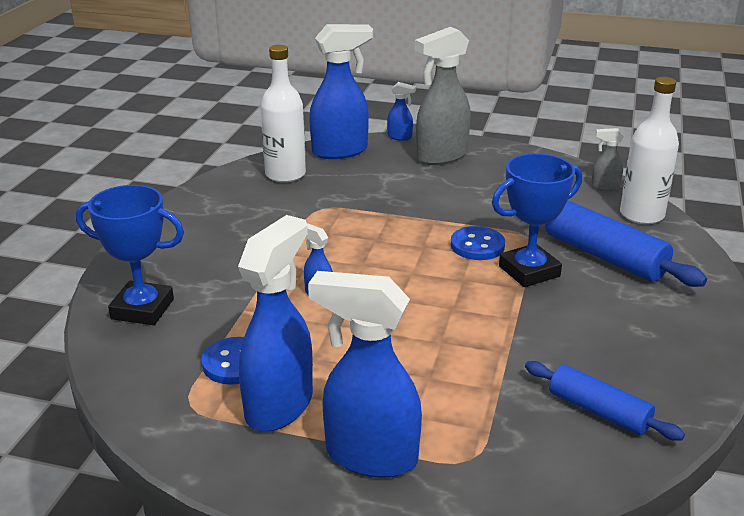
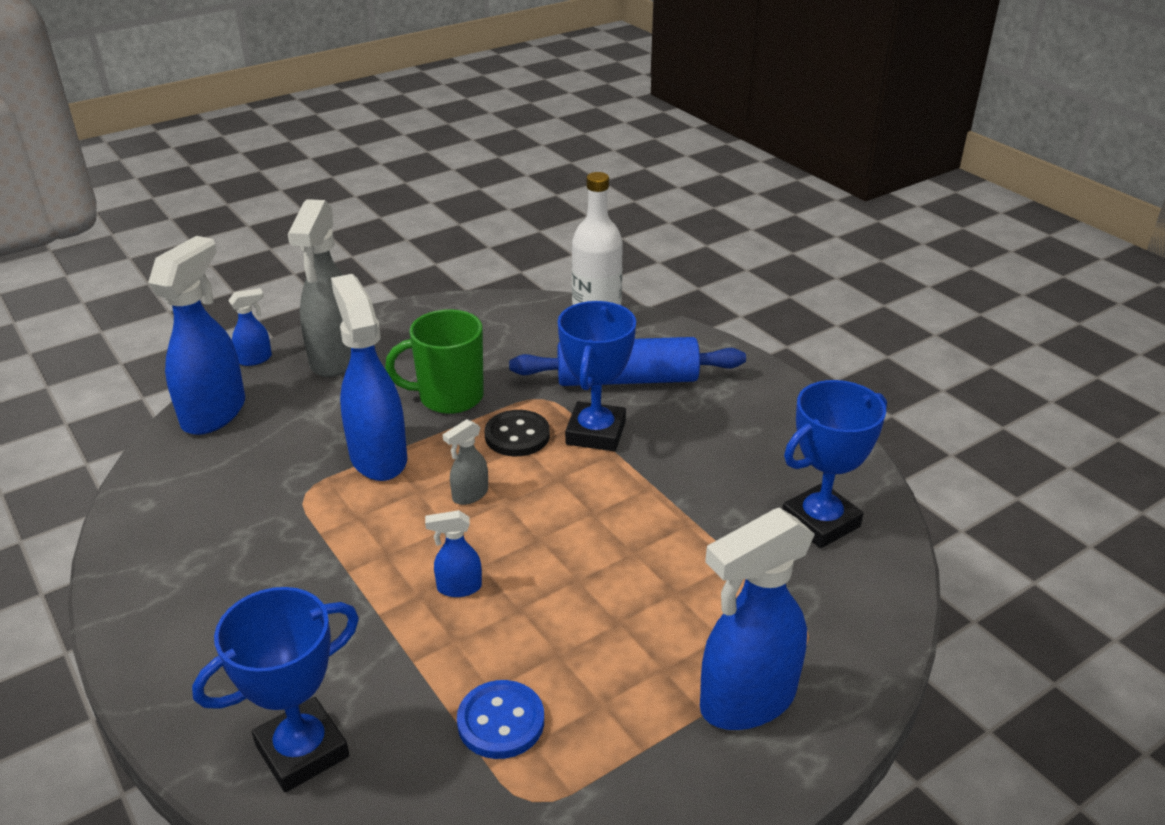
camera: 50 degrees left, 5 degrees up
blue spray bottle [238,215,313,432] -> blue spray bottle moved to [331,274,407,481]
white bottle [261,45,306,183] -> none
blue button [451,226,505,260] -> black button [485,410,550,456]
blue rolling pin [525,361,685,441] -> blue trophy [783,380,887,548]
grey spray bottle [591,128,624,191] -> grey spray bottle moved to [443,419,488,505]
none -> green mug [385,309,484,414]

